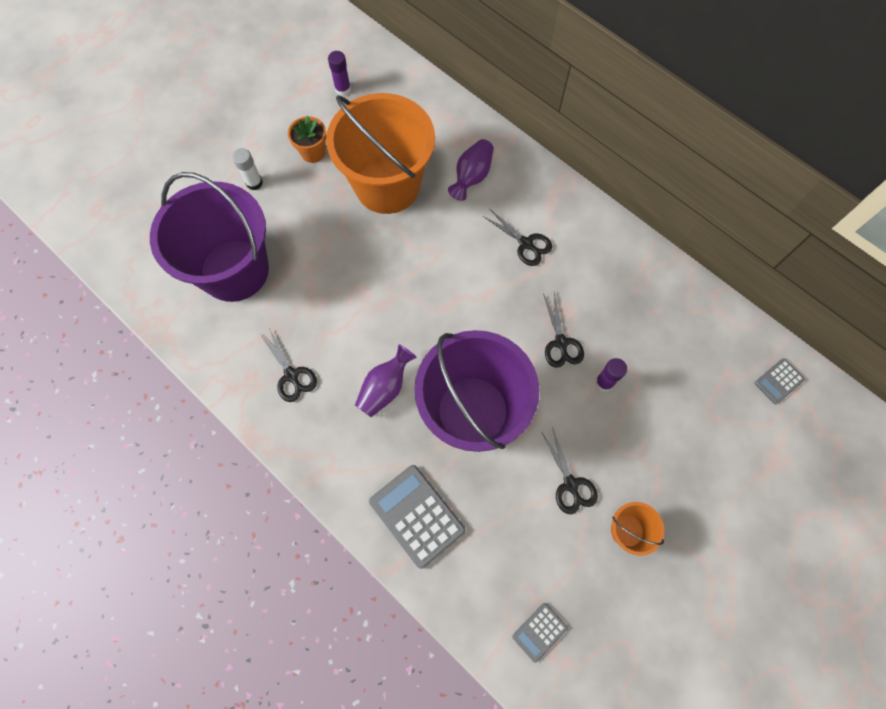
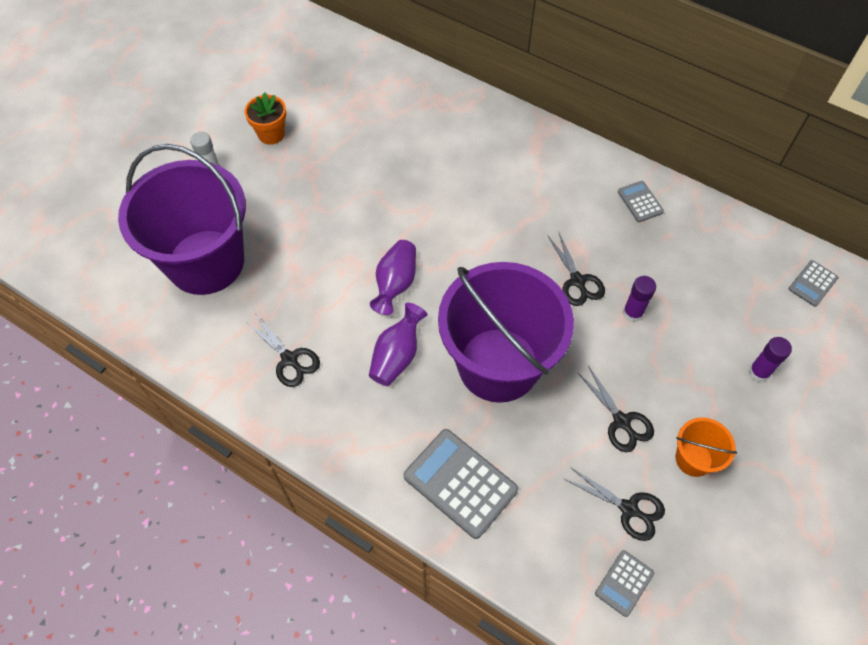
camera: 10 degrees left, 10 degrees down
orange bucket [326,93,435,214] -> none
purple glue stick [328,51,351,96] -> purple glue stick moved to [748,337,792,382]
purple vase [448,139,494,201] -> purple vase moved to [370,240,416,315]
black scissors [483,208,552,266] -> black scissors moved to [564,467,665,541]
none -> grey calculator [618,181,664,222]

